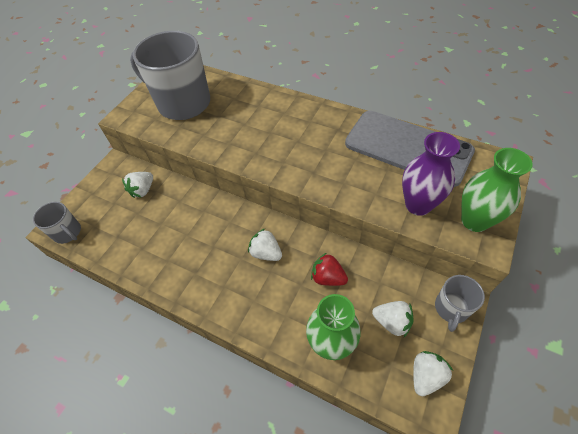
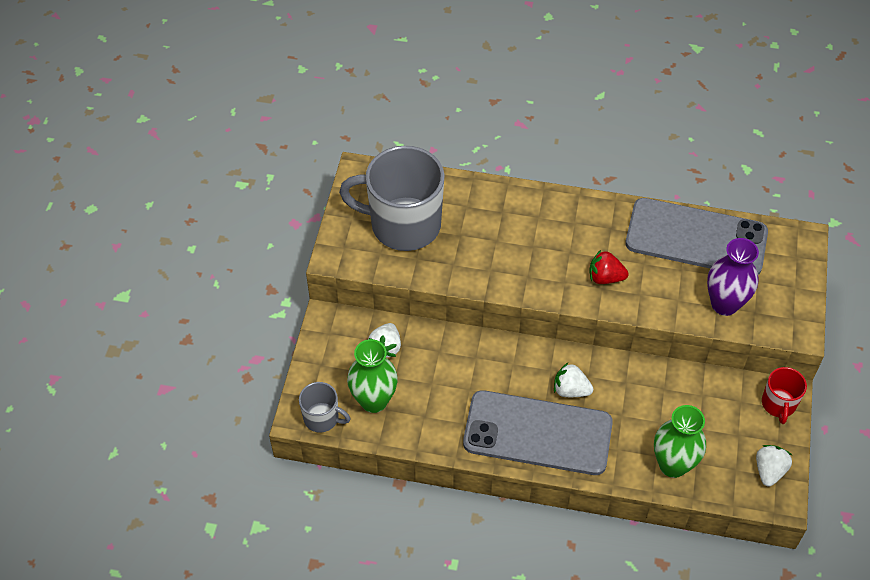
camera: 20 degrees left, 0 degrees up
red strawberry [311,253,348,286] -> red strawberry moved to [589,250,629,284]
white strawberry [372,301,414,337] -> none
grey mug [435,275,485,332] -> red mug [762,367,807,424]
green vase [461,148,533,232] -> green vase moved to [347,339,398,413]
none -> grey phone [463,390,613,475]

